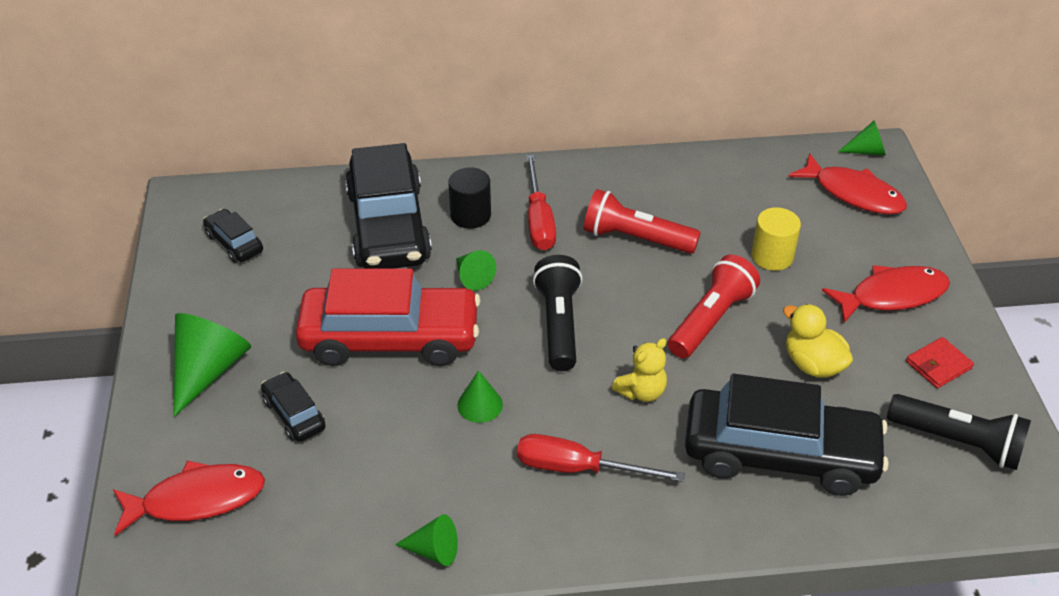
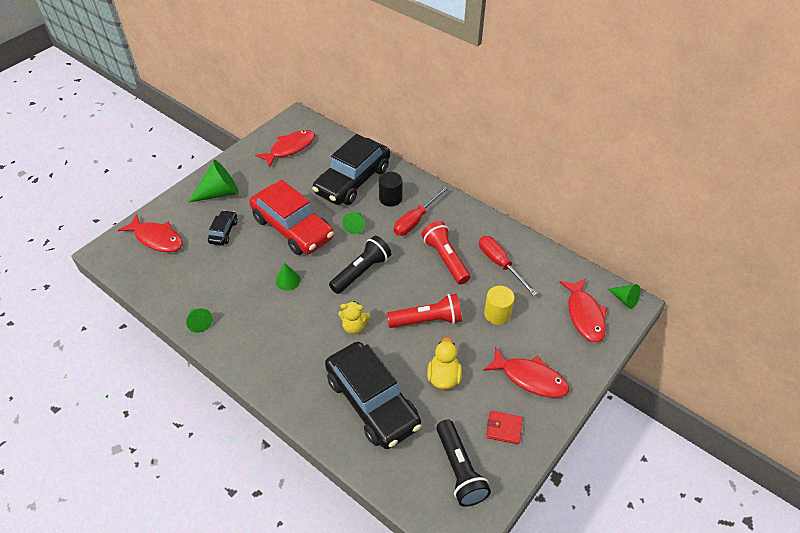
camera: 45 degrees right, 5 degrees up
black car [203,209,263,263] -> red fish [255,130,315,168]
red screwdriver [517,434,685,482] -> red screwdriver moved to [479,236,538,296]

